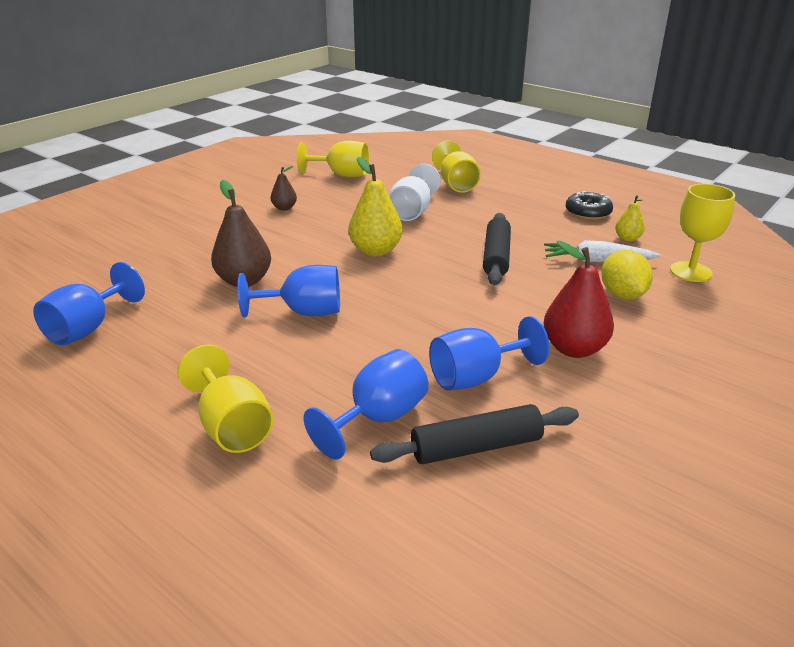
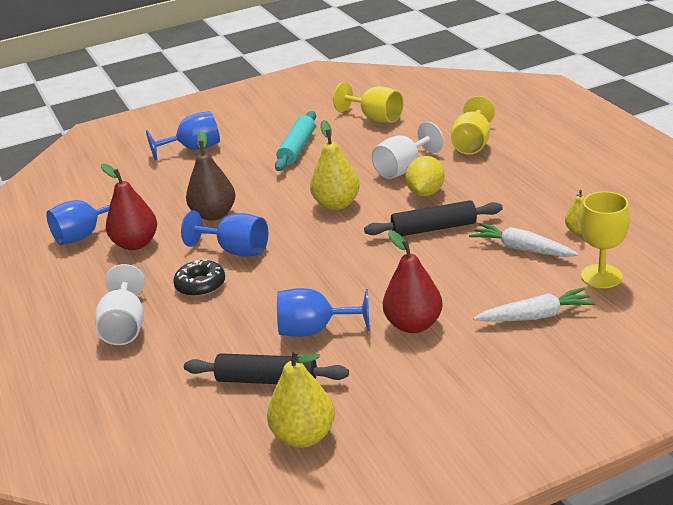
camera: 30 degrees right, 0 degrees up
yellow goblet [178,345,274,453] -> white goblet [95,264,145,345]
brown pear [271,166,297,211] -> turquoise rolling pin [275,111,316,171]
blue goblet [303,349,429,460] -> blue goblet moved to [146,111,220,160]
black rolling pin [483,213,511,285] -> black rolling pin turned 45 degrees clockwise [364,200,503,236]
black donut [566,191,613,220] -> black donut moved to [173,260,225,297]
yellow lemon [601,250,653,300] -> yellow lemon moved to [405,156,445,196]
none -> red pear [101,164,157,250]
none -> yellow pear [267,349,335,448]
none -> white carrot [473,287,596,322]

